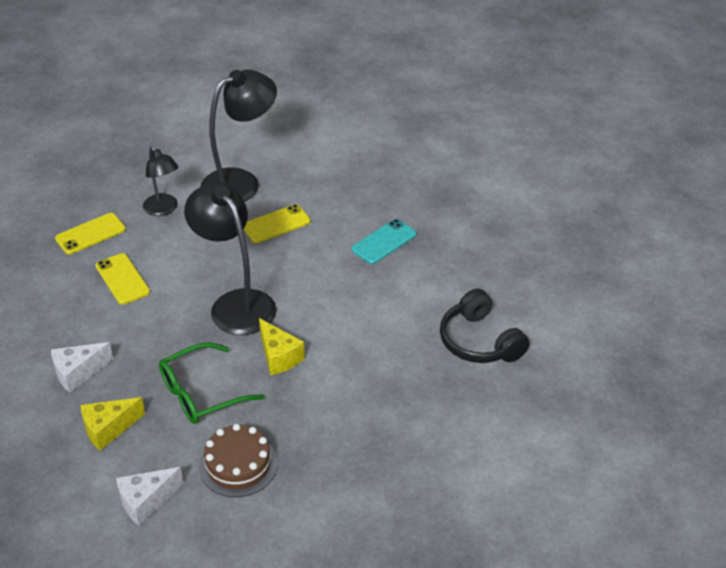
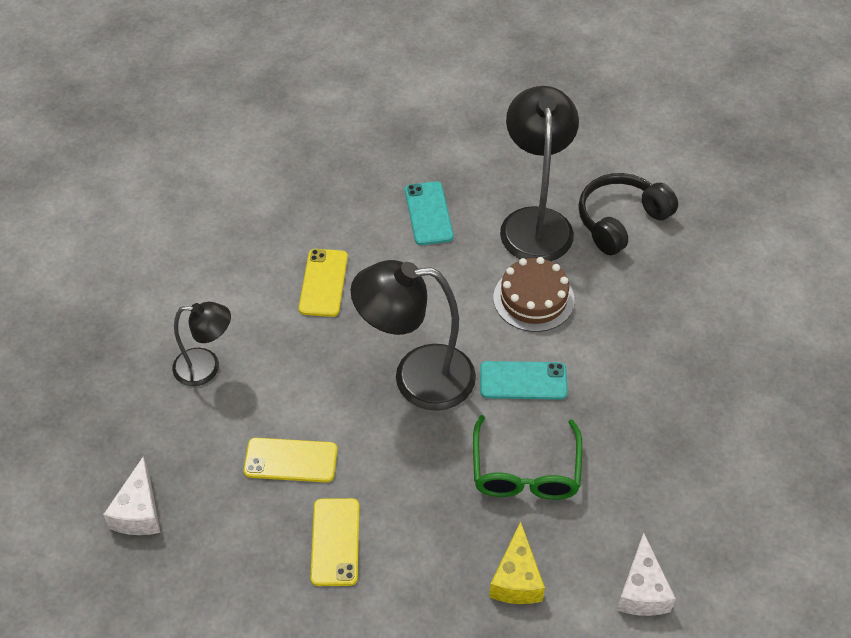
camera: 55 degrees left, 10 degrees up
white cheese [51,342,113,393] -> white cheese moved to [103,456,161,535]
yellow phone [55,213,126,255] -> yellow phone moved to [311,498,359,586]
brown cake [199,424,278,497] -> brown cake moved to [493,257,575,332]
black lamp [201,70,277,202] -> black lamp moved to [500,86,579,261]
yellow cheese [259,318,305,375] -> turquoise phone [480,361,568,399]
black headphones [440,289,529,363] -> black headphones turned 135 degrees clockwise [578,173,678,255]

